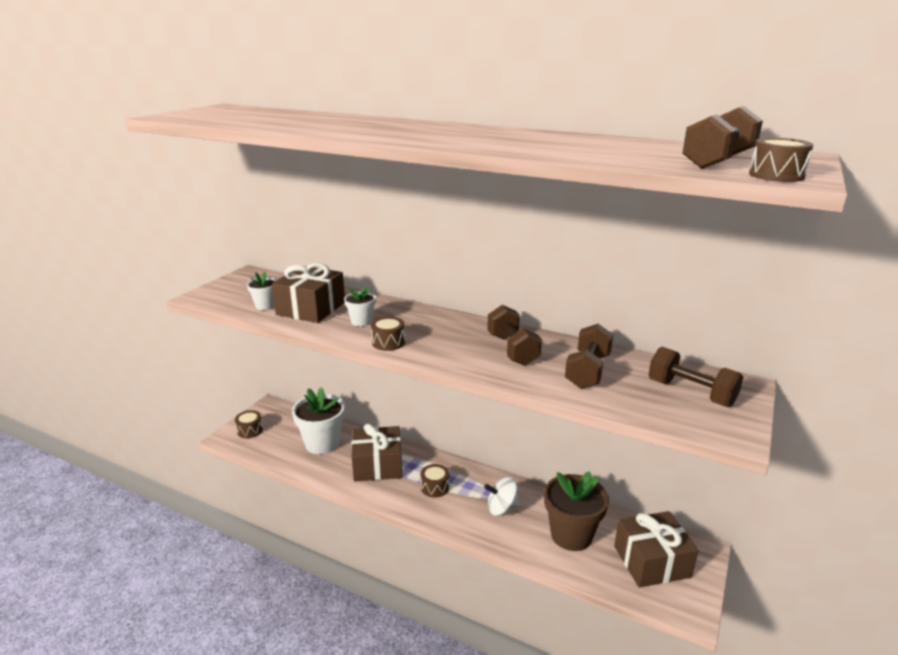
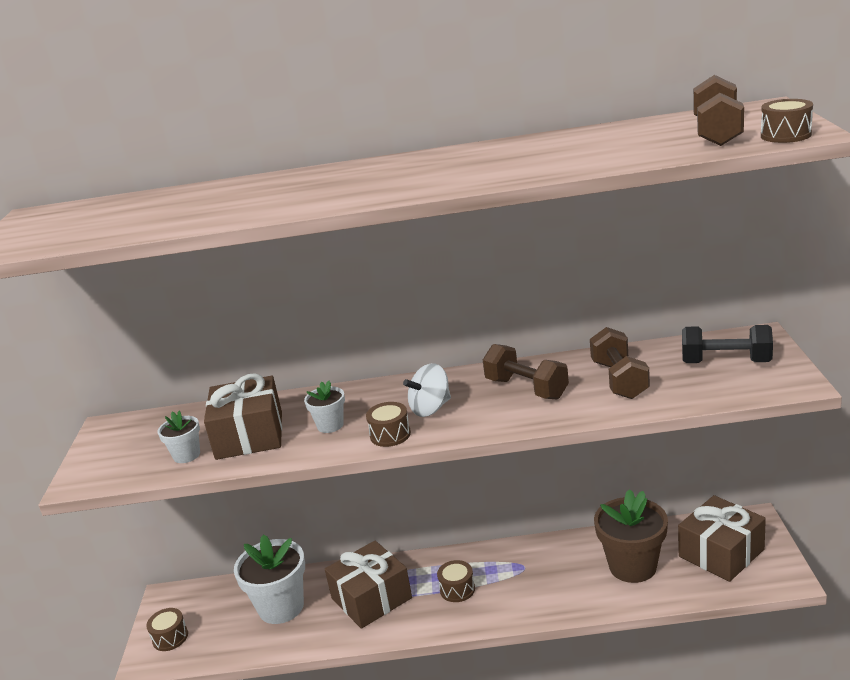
camera: 25 degrees left, 0 degrees up
white spinning top [484,477,520,516] -> white spinning top moved to [403,363,451,417]
brown dumbbell [648,347,743,407] -> black dumbbell [682,325,773,363]

